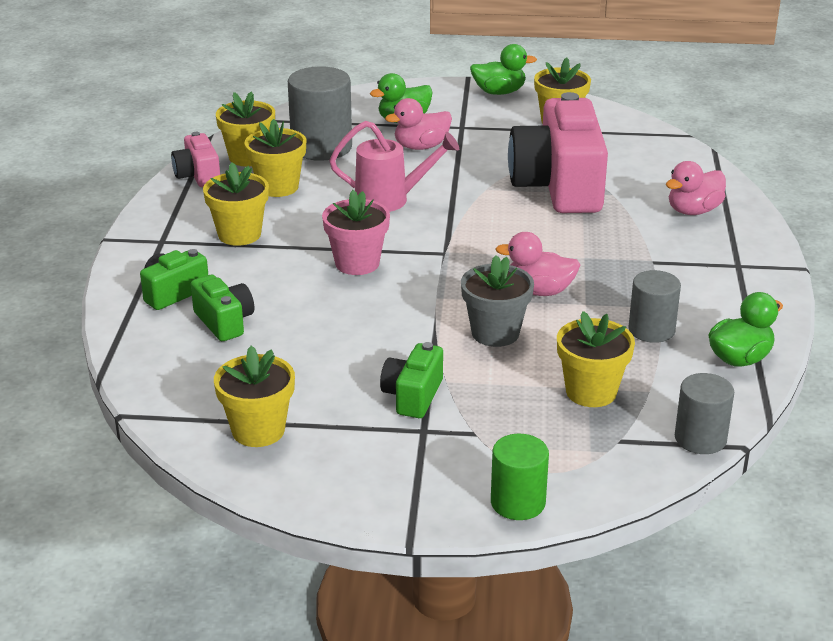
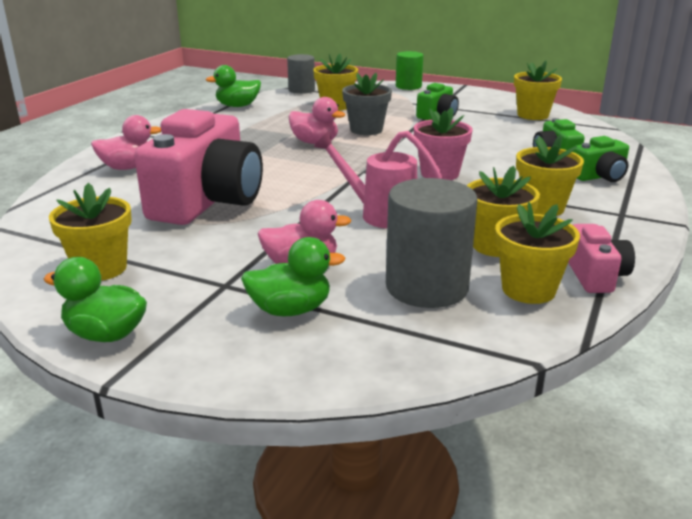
camera: 160 degrees left, 5 degrees down
grey cylinder [629,270,681,343] -> none

